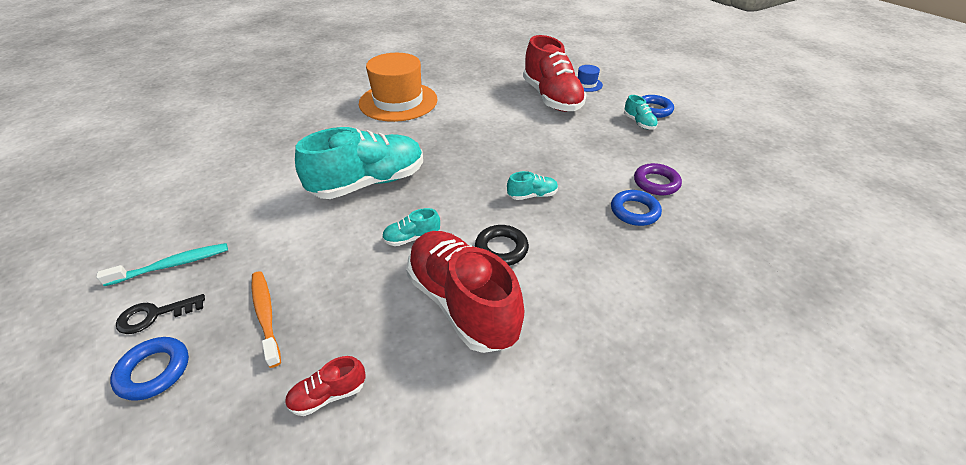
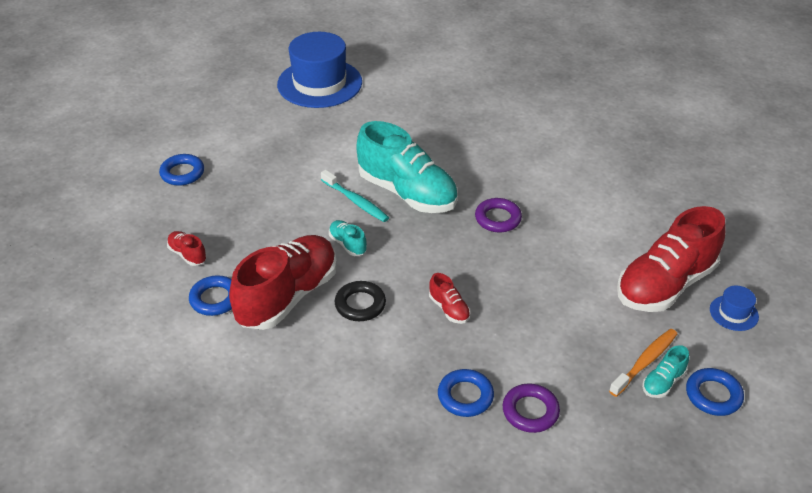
camera: 70 degrees right, 0 degrees up
turquoise toothbrush [96,243,228,286] -> turquoise toothbrush moved to [321,170,389,222]
black key [116,294,205,334] -> none
orange toothbrush [252,271,281,368] -> orange toothbrush moved to [609,329,677,397]
orange hat [359,53,438,122] -> none
turquoise shoe [507,171,558,200] -> red shoe [429,273,471,324]
none -> blue ring [189,275,232,316]
none -> blue hat [277,32,362,108]
none -> purple ring [475,198,522,232]

